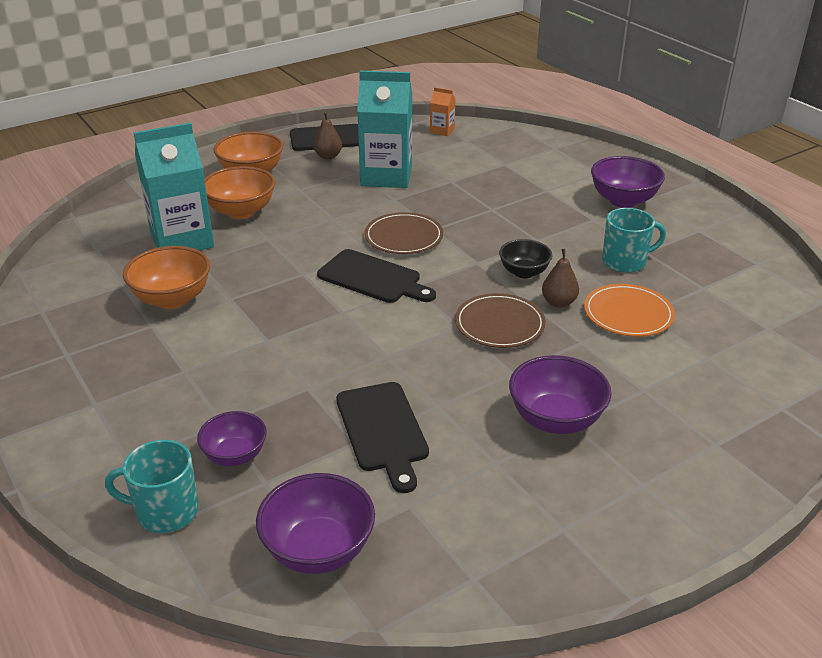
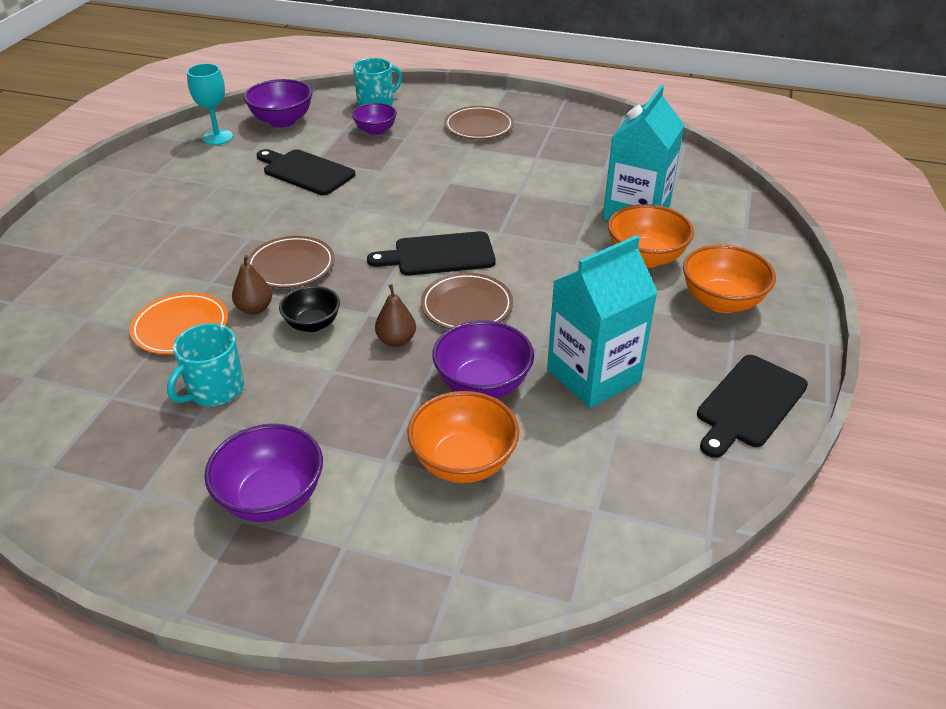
camera: 140 degrees right, 5 degrees up
orange bowl [123,246,210,309] -> orange bowl moved to [407,391,519,483]
brown pear [313,112,342,159] -> brown pear moved to [375,284,416,347]
orange carton [430,87,456,136] -> none
purple bowl [509,355,612,434] -> purple bowl moved to [432,320,534,399]
none -> turquoise goblet [187,63,233,145]
none -> brown plate [444,106,514,139]

